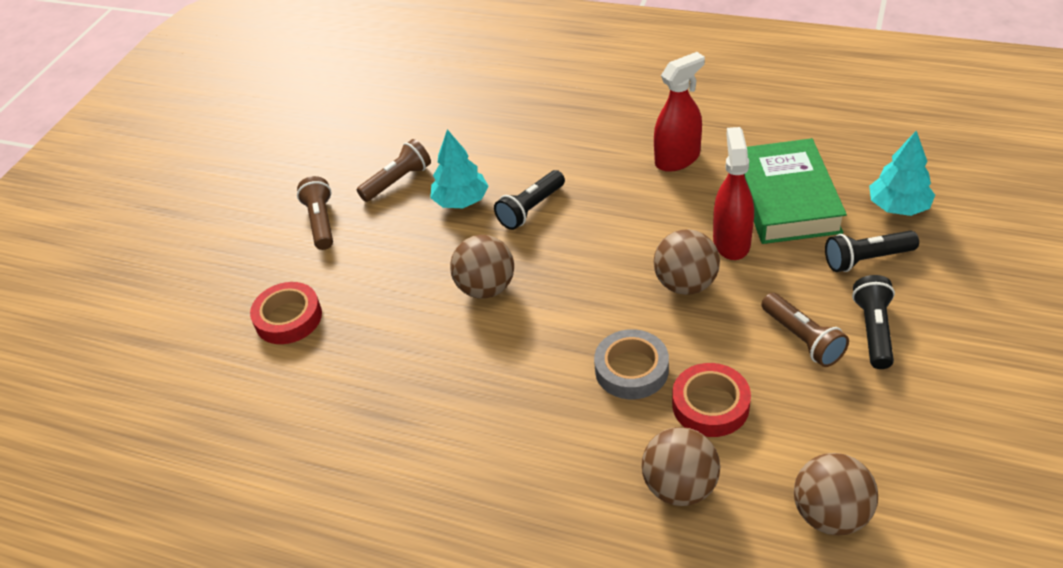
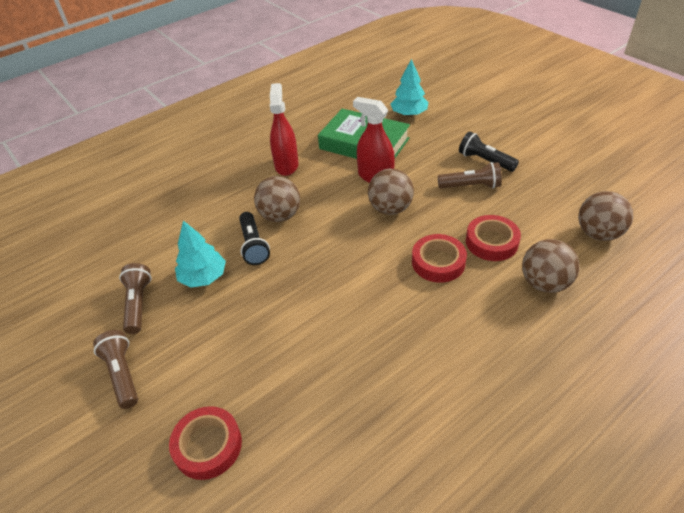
camera: 60 degrees left, 0 degrees up
brown flashlight [297,176,333,250] -> brown flashlight turned 45 degrees clockwise [93,330,138,409]
brown ball [450,235,514,299] -> brown ball moved to [254,176,300,222]
grey tape [594,329,669,399] -> red tape [412,234,467,283]
black flashlight [825,231,919,272] -> none

